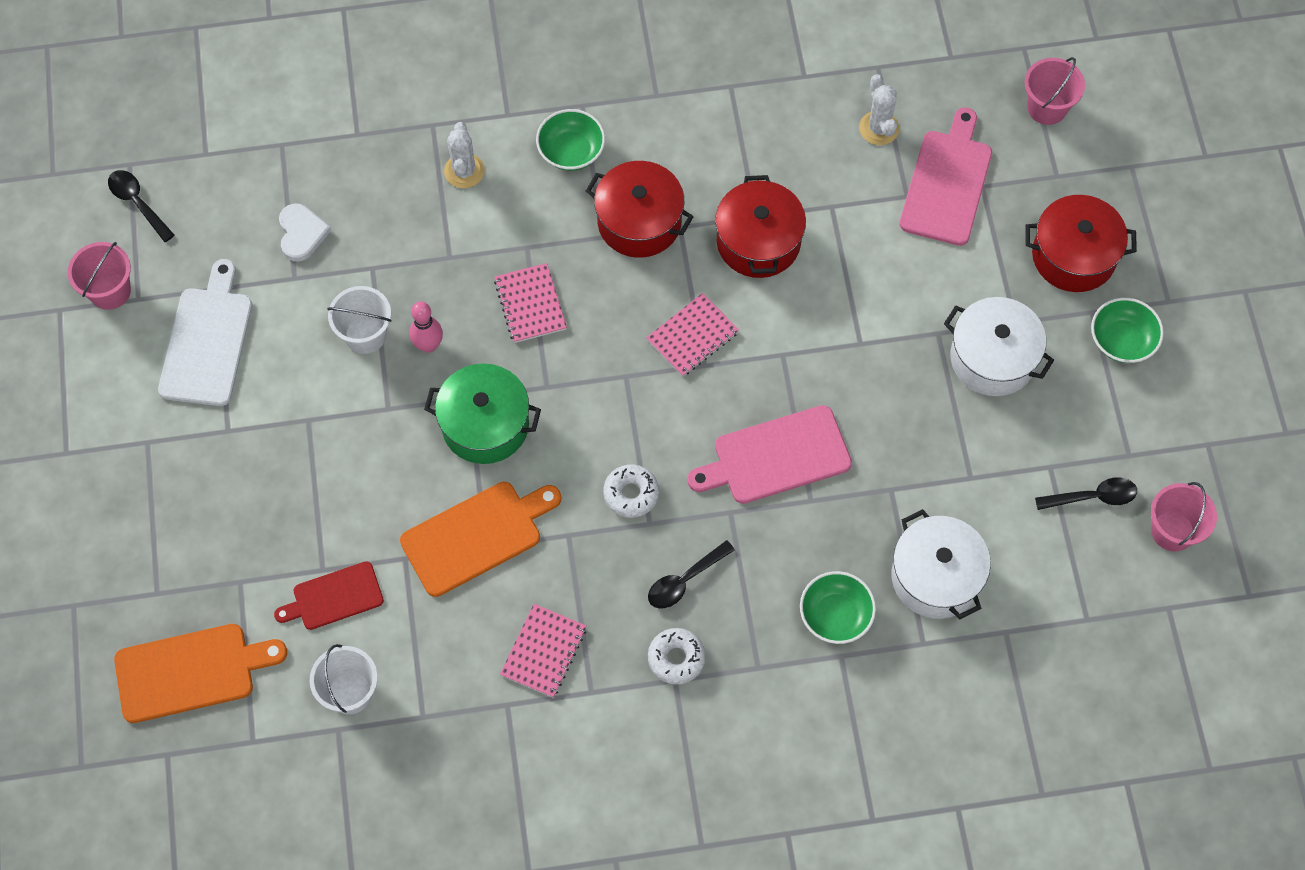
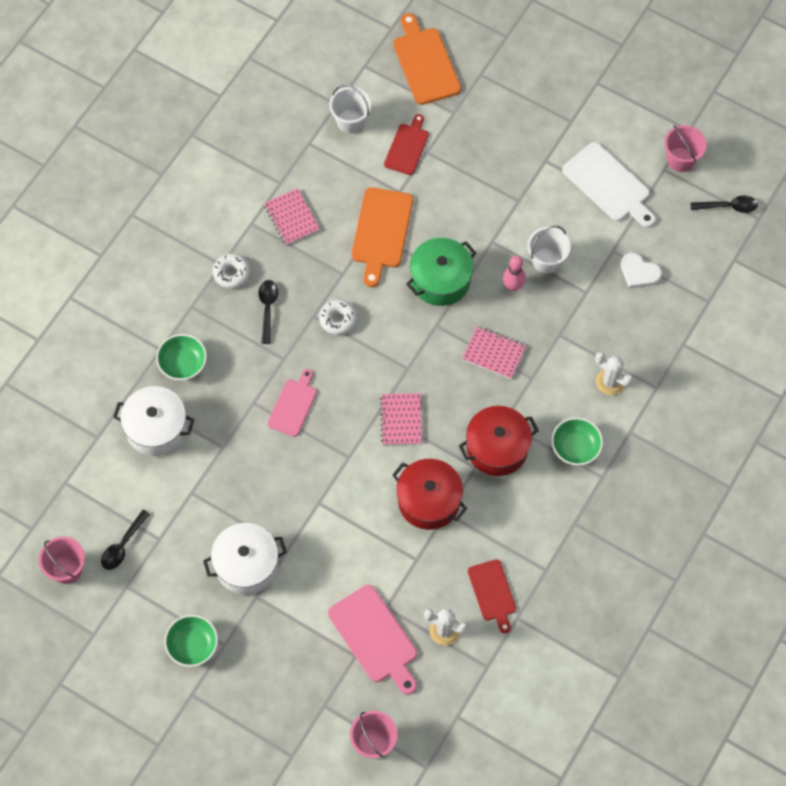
camera: 130 degrees right, 0 degrees up
orange cutting board [114,624,287,723] -> orange cutting board turned 135 degrees clockwise [393,13,461,105]
pink cutting board [687,405,852,504] -> pink cutting board [267,369,317,437], size x0.64
red pot [1025,195,1137,292] -> none
none -> red cutting board [468,559,516,633]

